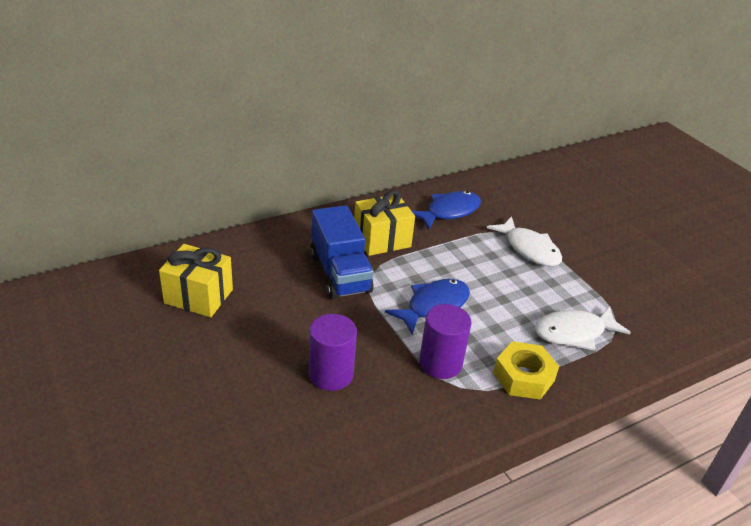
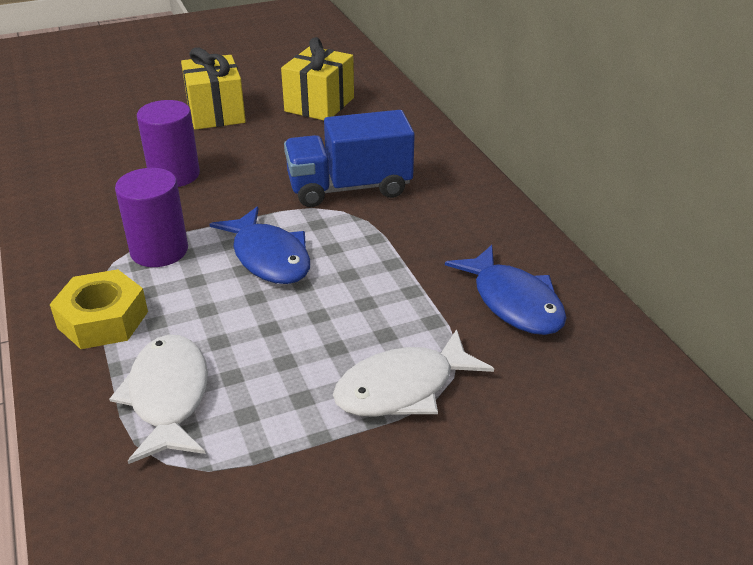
camera: 100 degrees right, 0 degrees up
yellow gift [354,190,415,256] -> yellow gift moved to [181,47,246,130]

